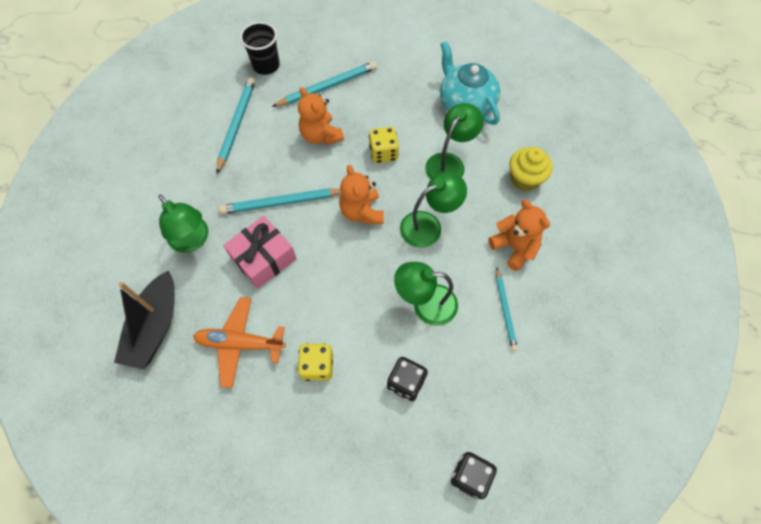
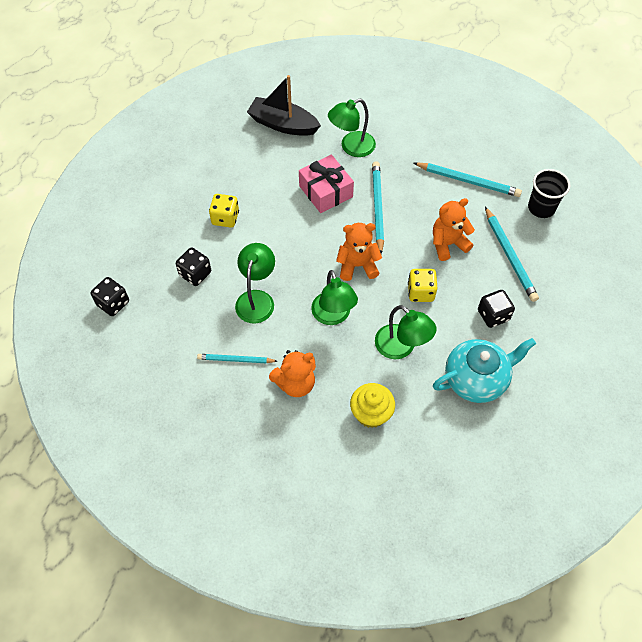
camera: 100 degrees right, 5 degrees down
orange plane [193,297,286,388] -> none
none -> black dice [478,290,515,328]

